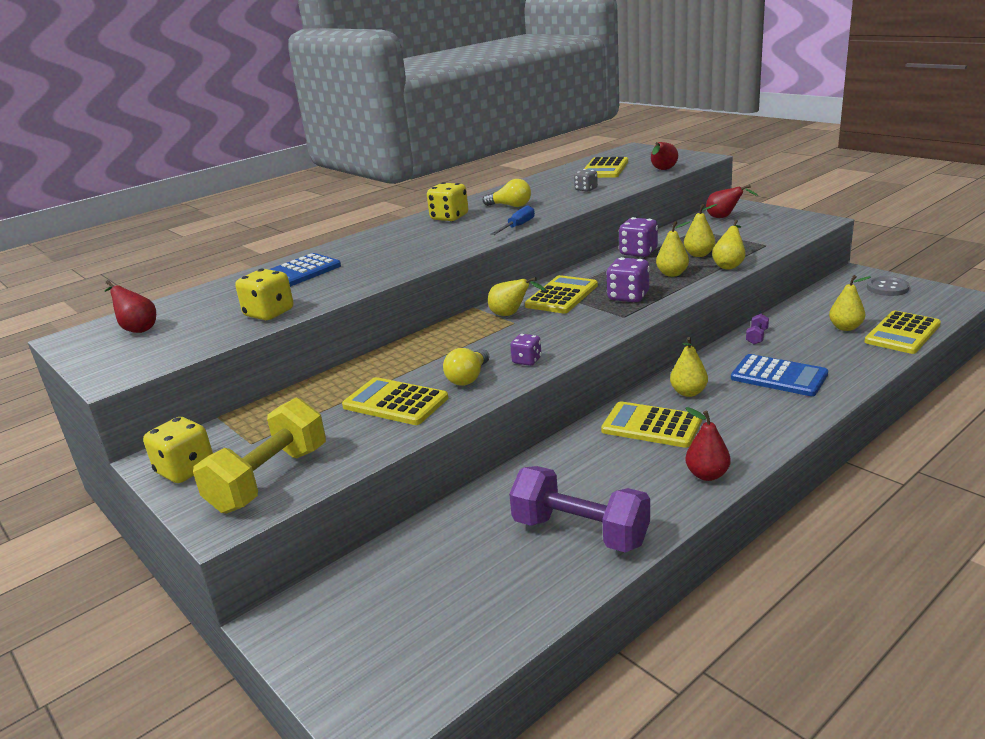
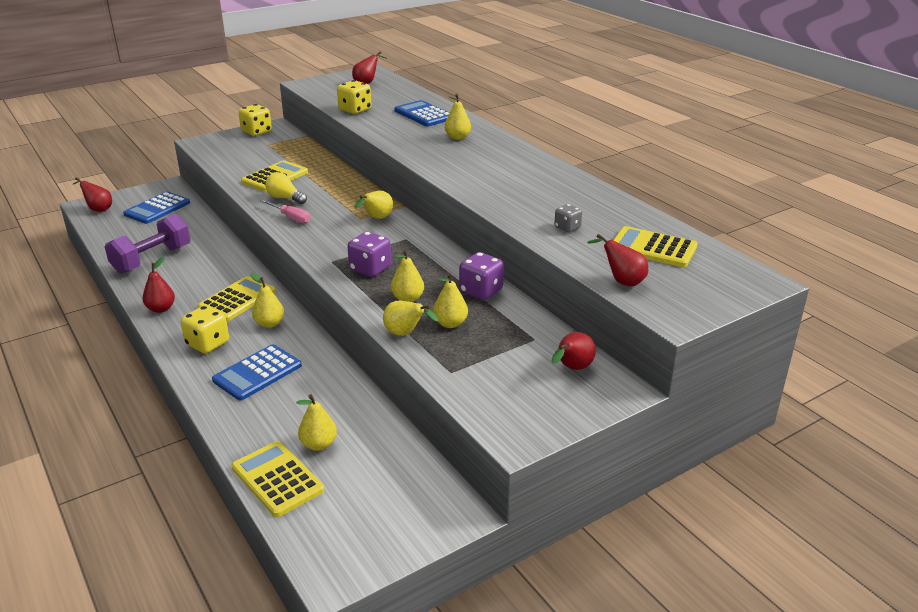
camera: 95 degrees right, 5 degrees up
yellow dumbbell [193,397,326,514] -> none
yellow dice [427,182,468,222] -> yellow dice moved to [181,305,229,354]
yellow light bulb [483,179,531,207] -> none
blue screwdriver [490,205,535,235] -> none
purple dice [510,334,542,366] -> pink screwdriver [260,199,310,224]
yellow calculator [525,275,598,313] -> none
purple dumbbell [746,314,769,345] -> none
grey button [867,277,910,296] -> none
none -> red pear [73,177,112,212]
none -> blue calculator [123,192,190,224]
none -> yellow pear [445,94,471,140]

